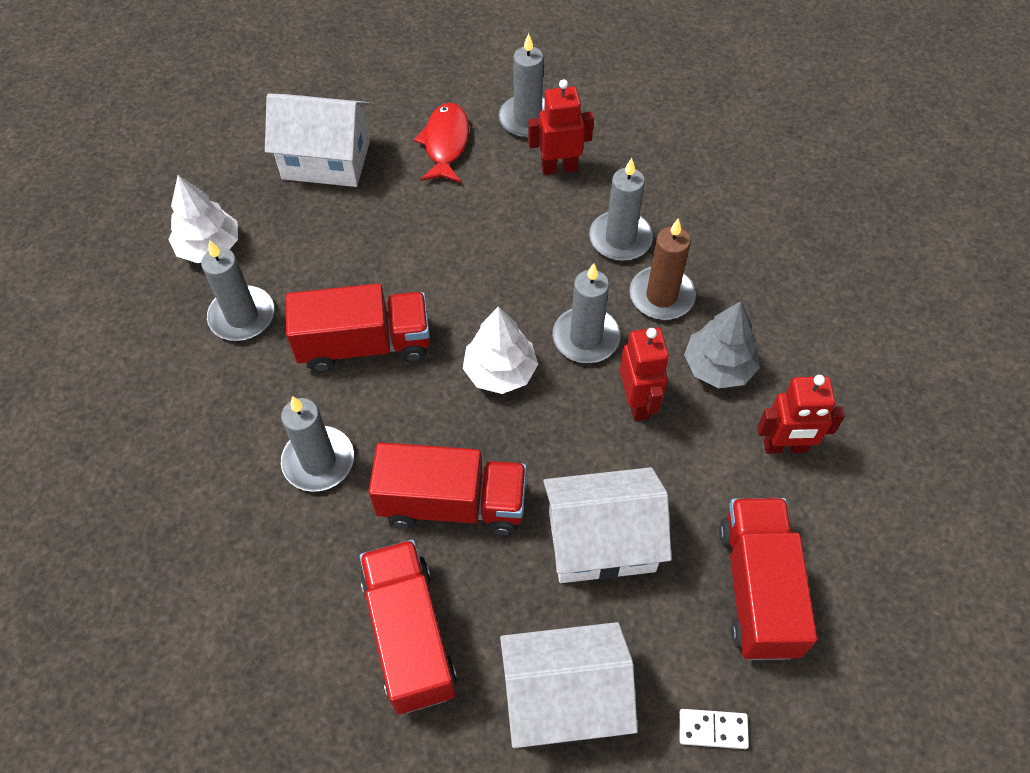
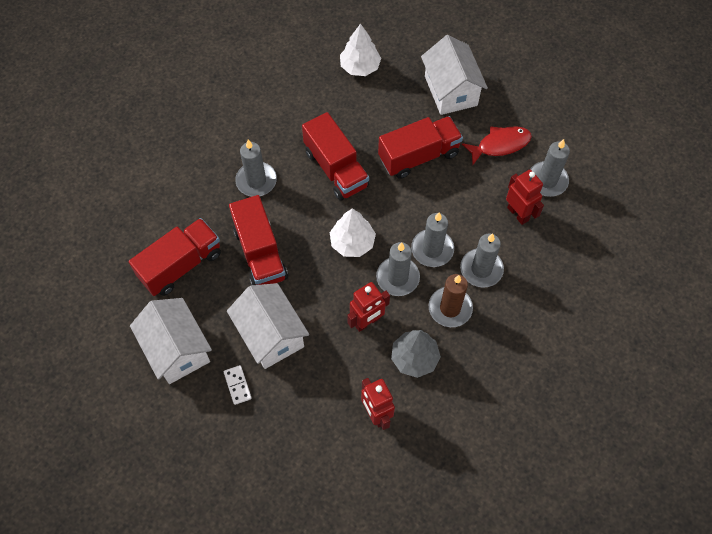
camera: 65 degrees right, 5 degrees up
grey candle [201,240,274,341] -> grey candle moved to [411,212,454,267]
white domino [679,709,749,749] -> white domino moved to [224,365,252,405]
red truck [719,498,817,660] -> red truck moved to [378,116,463,179]

